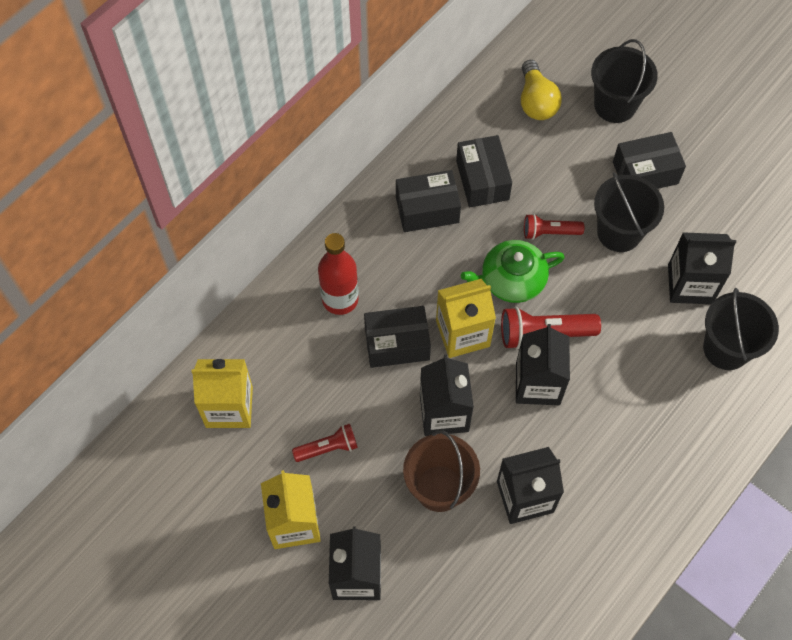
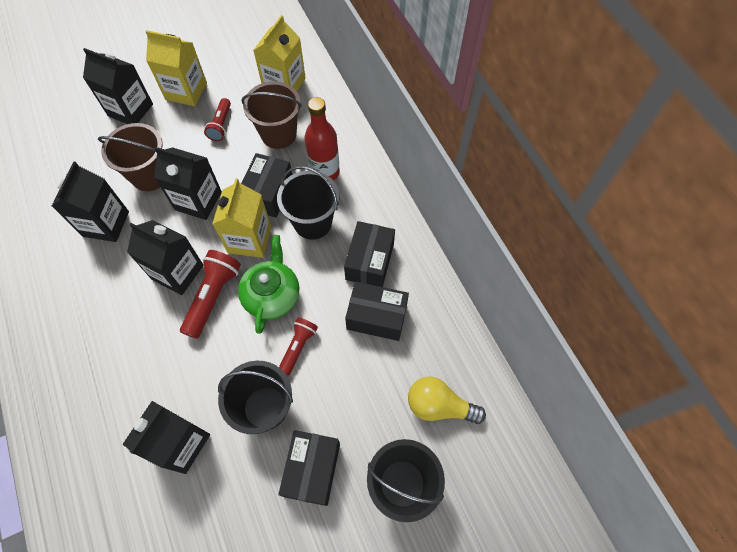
camera: 115 degrees right, 0 degrees up
black bucket [703,288,779,370] -> black bucket moved to [277,166,339,240]
none -> brown bucket [242,81,302,149]

